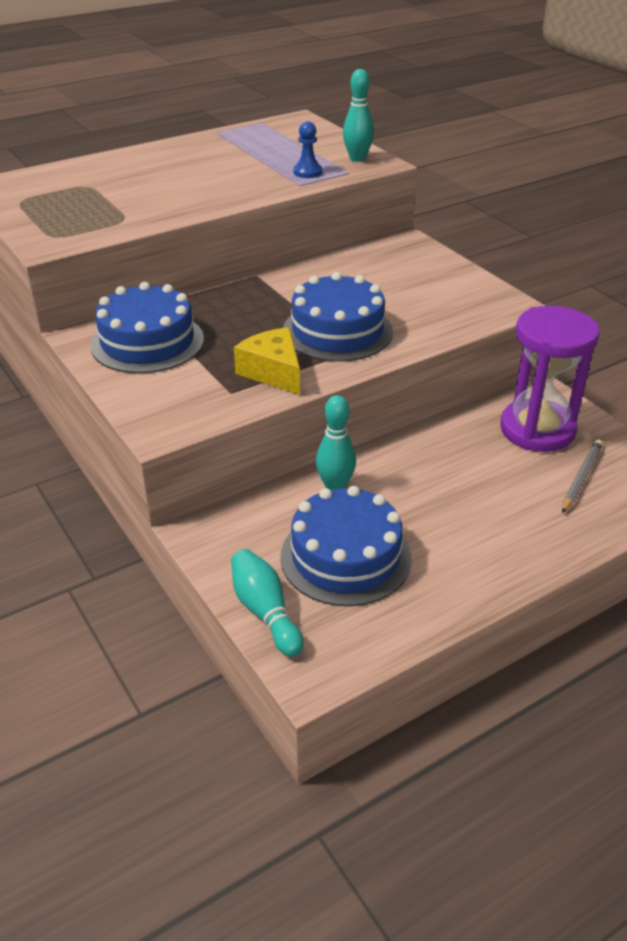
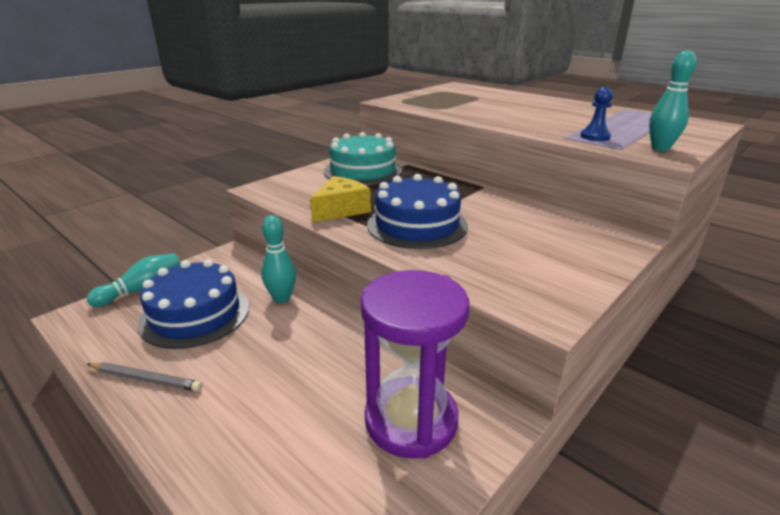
camera: 75 degrees right, 10 degrees down
blue cake [90,282,204,373] -> turquoise cake [324,132,402,185]
grey pencil [562,439,603,513] -> grey pencil moved to [87,362,203,392]

